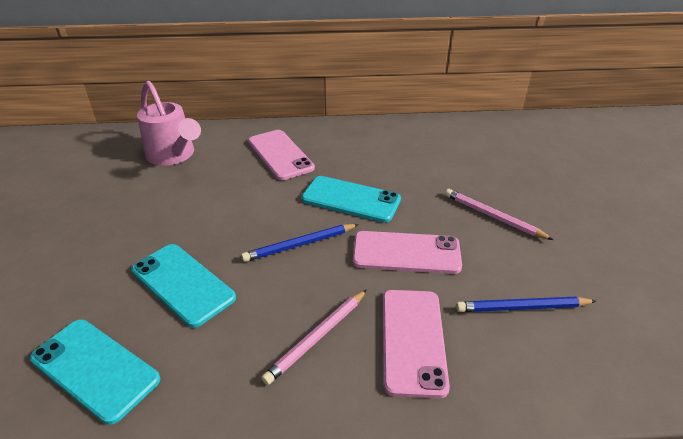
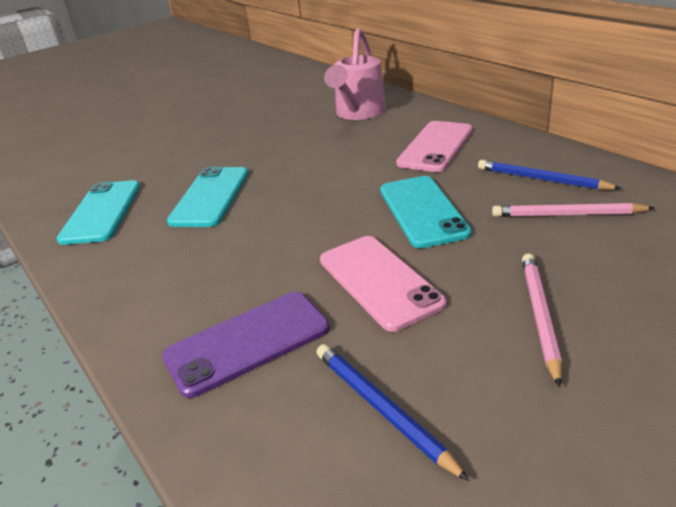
camera: 60 degrees right, 5 degrees down
blue pencil [241,224,359,262] -> blue pencil moved to [478,160,622,190]
pink pencil [261,290,367,385] -> pink pencil moved to [492,203,655,217]
pink phone [383,290,450,399] -> purple phone [162,292,330,398]

